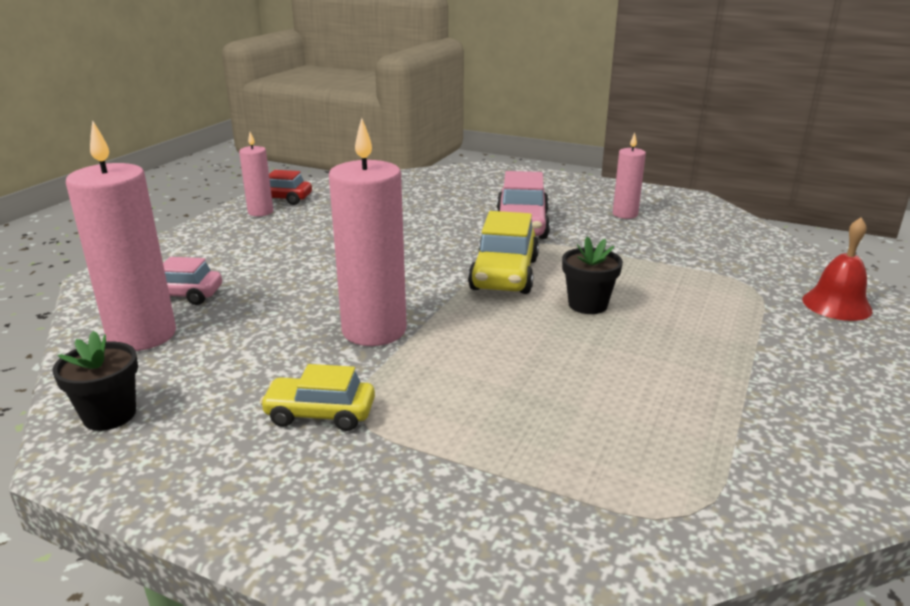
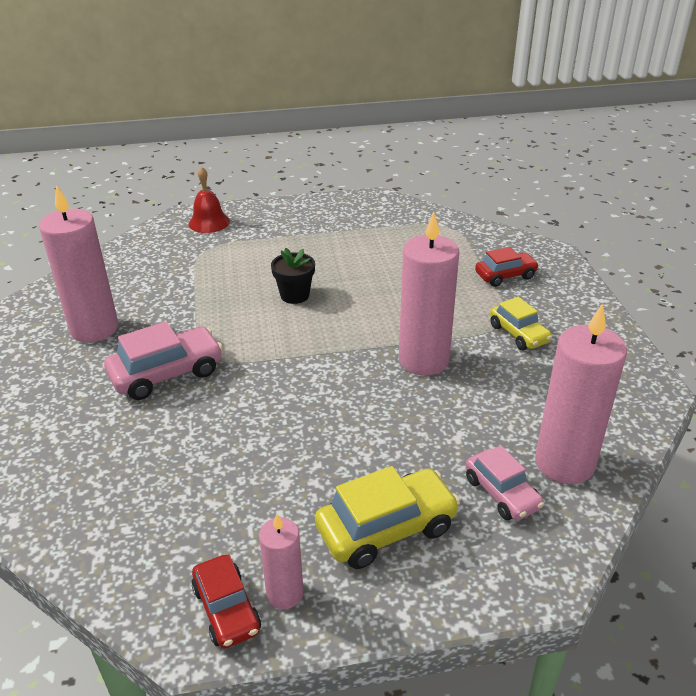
camera: 125 degrees left, 10 degrees up
black flower pot [52,331,138,431] -> none
yellow car [468,211,539,294] -> yellow car moved to [315,466,460,569]
pink candle [613,133,646,219] -> pink candle [39,185,118,342], size x1.86
none -> red car [475,247,539,287]

